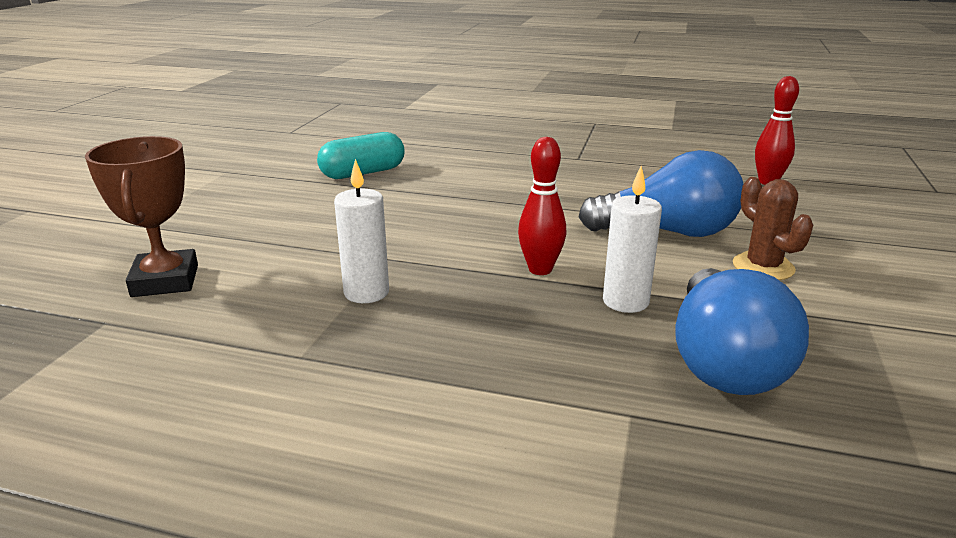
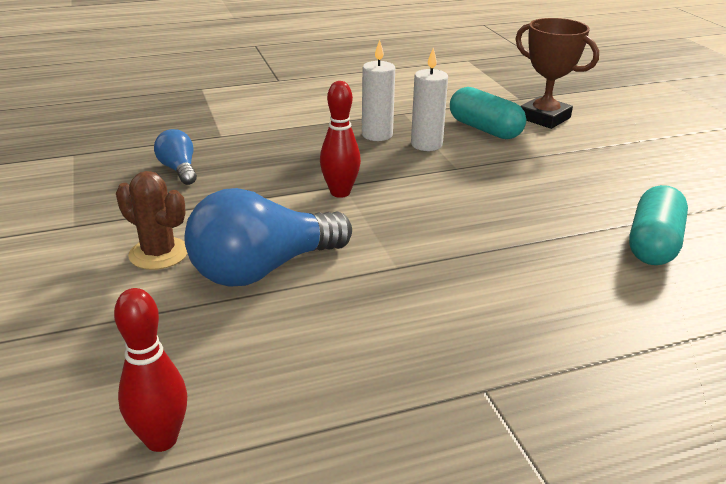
camera: 145 degrees right, 5 degrees up
white candle [603,166,662,313] -> white candle moved to [362,40,395,141]
blue light bulb [675,268,809,395] -> blue light bulb [154,129,197,185], size x0.51
none -> turquoise capsule [450,87,526,139]

